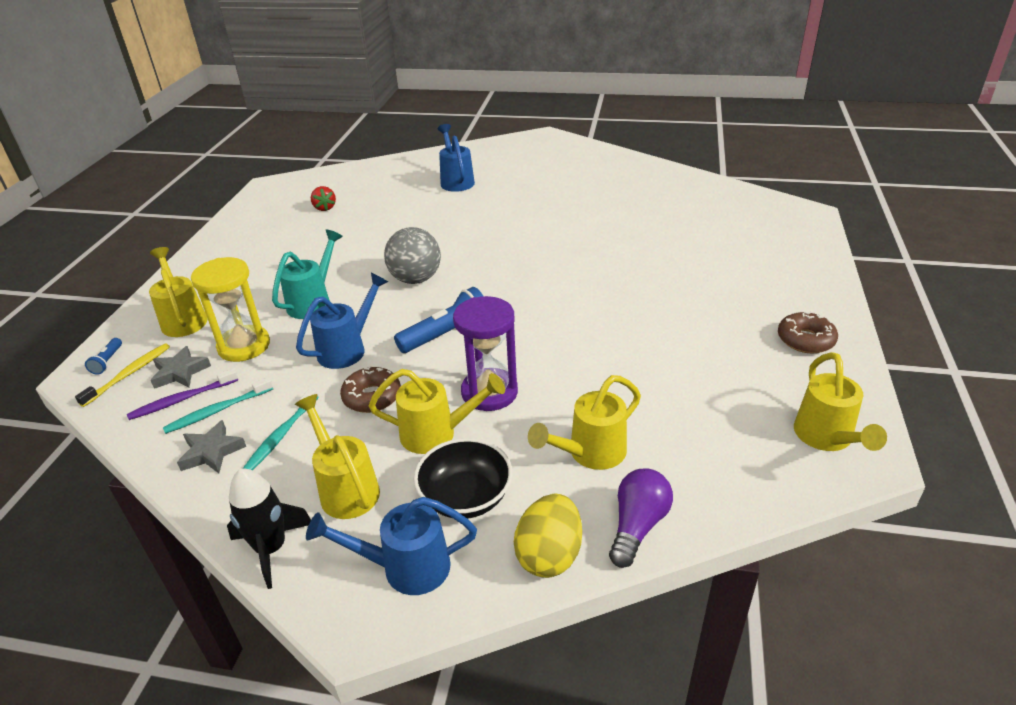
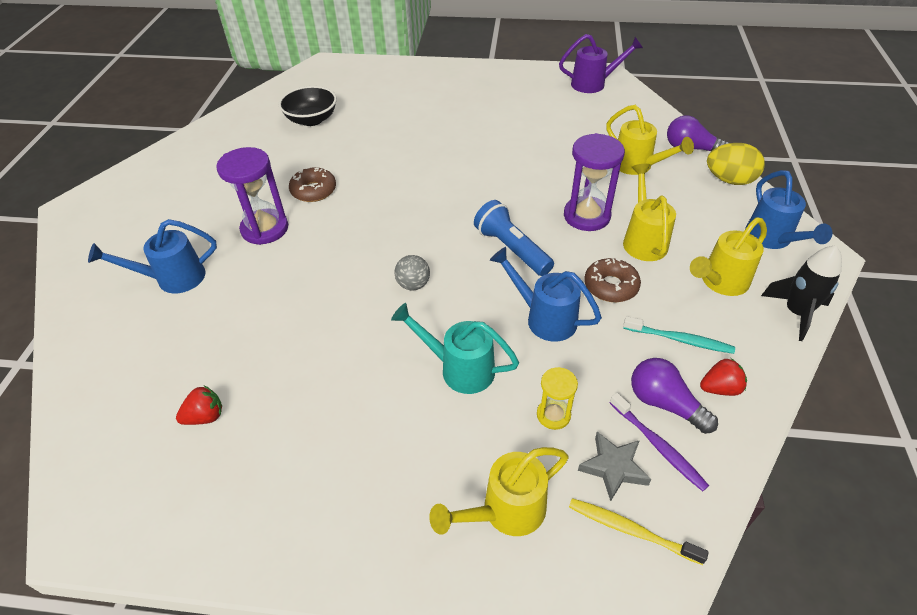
camera: 95 degrees left, 10 degrees up
blue flashlight [85,338,122,375] -> none
turquoise toothbrush [163,377,273,434] -> purple light bulb [631,358,718,434]
grey star [177,420,246,473] -> red strawberry [700,358,747,396]
yellow hourglass [191,257,270,362] -> yellow hourglass [537,367,578,430], size x0.55
grey ball [384,227,441,284] -> grey ball [394,255,430,290], size x0.57
black bowl [414,438,513,519] -> black bowl moved to [279,86,337,126]
brown donut [778,311,838,353] -> brown donut moved to [289,167,336,202]
yellow watering can [794,352,887,451] -> purple watering can [559,34,643,93]
none -> purple hourglass [216,147,288,245]

